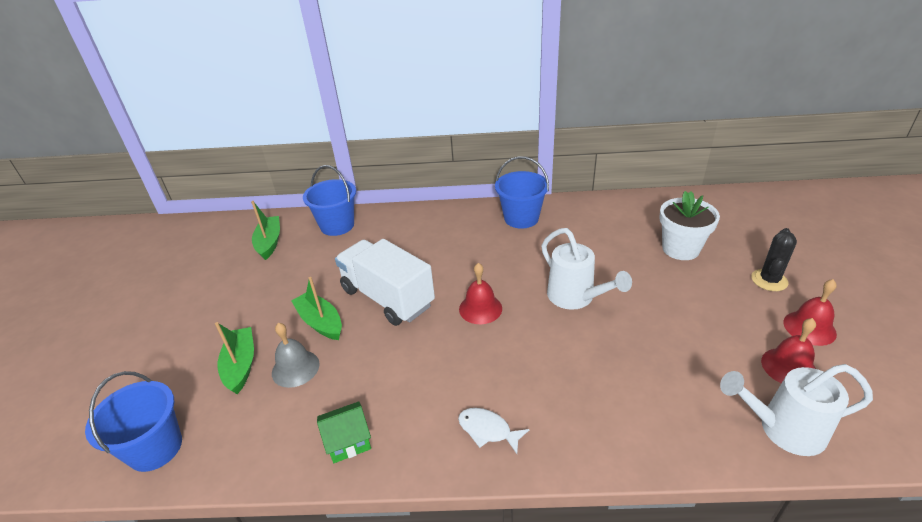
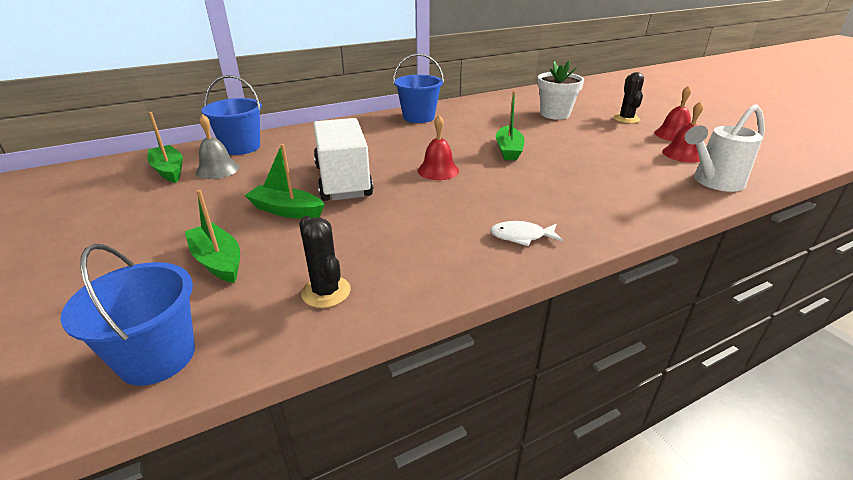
camera: 30 degrees left, 5 degrees down
grey bell [272,323,319,388] -> grey bell moved to [195,114,240,179]
green house [317,401,371,463] -> none
white truck [335,239,435,326] -> white truck turned 60 degrees clockwise [313,118,373,201]
white watering can [541,228,632,310] -> green boat [496,91,525,161]
none -> black cactus [299,216,351,308]

